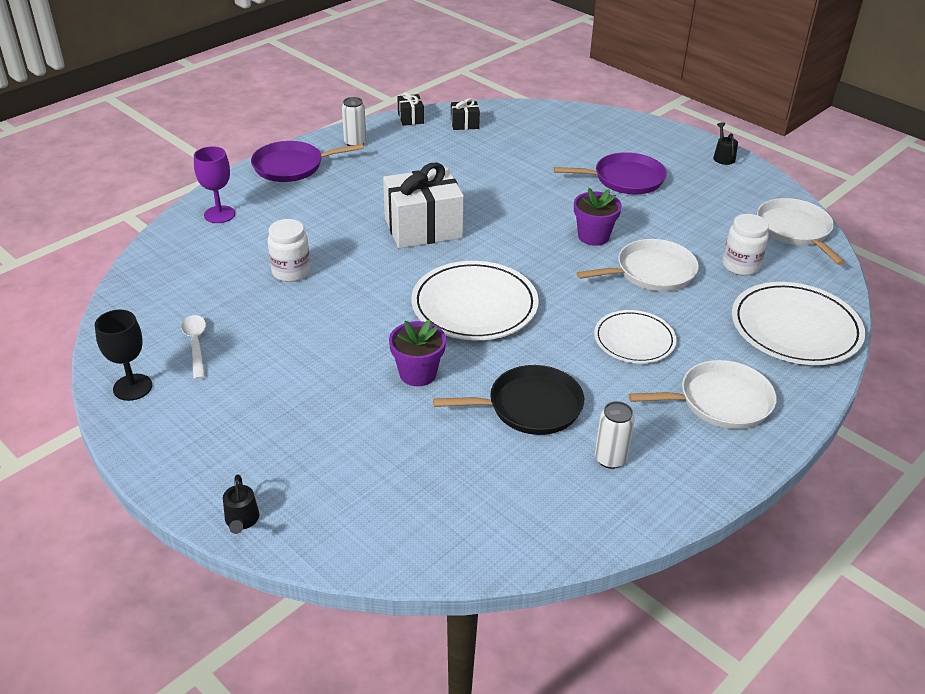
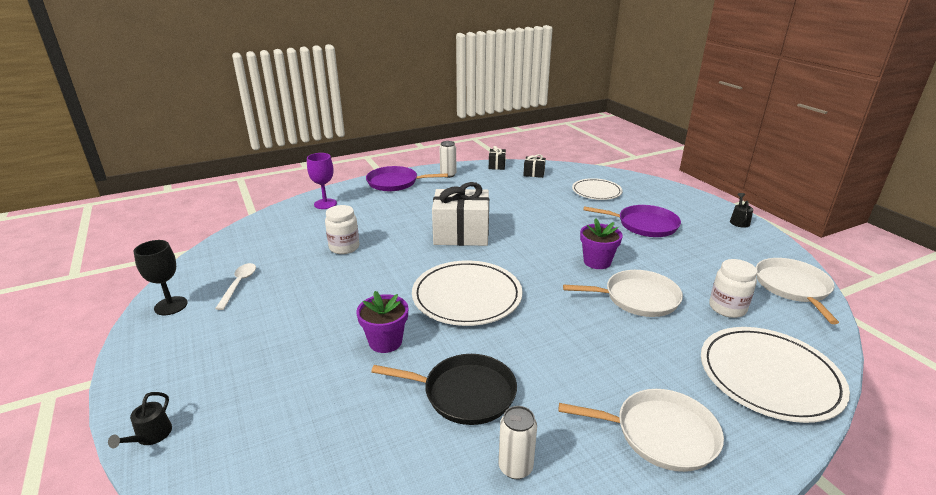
camera: 20 degrees right, 10 degrees down
white plate [594,310,677,363] -> white plate moved to [572,178,623,200]

